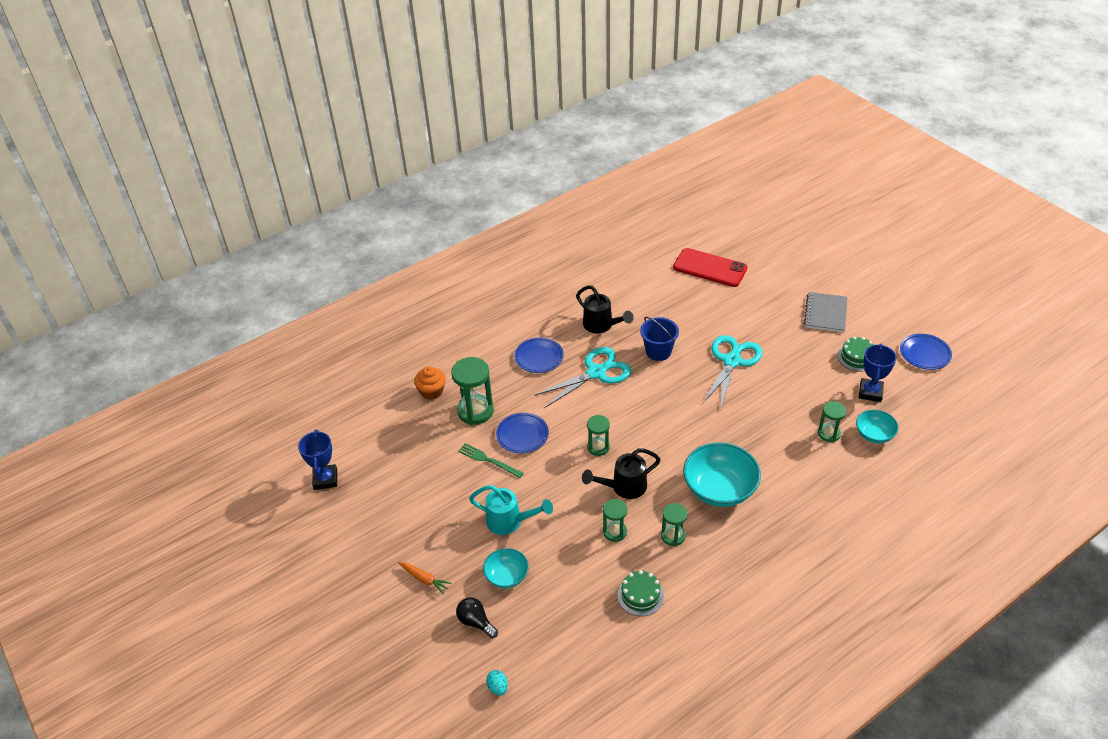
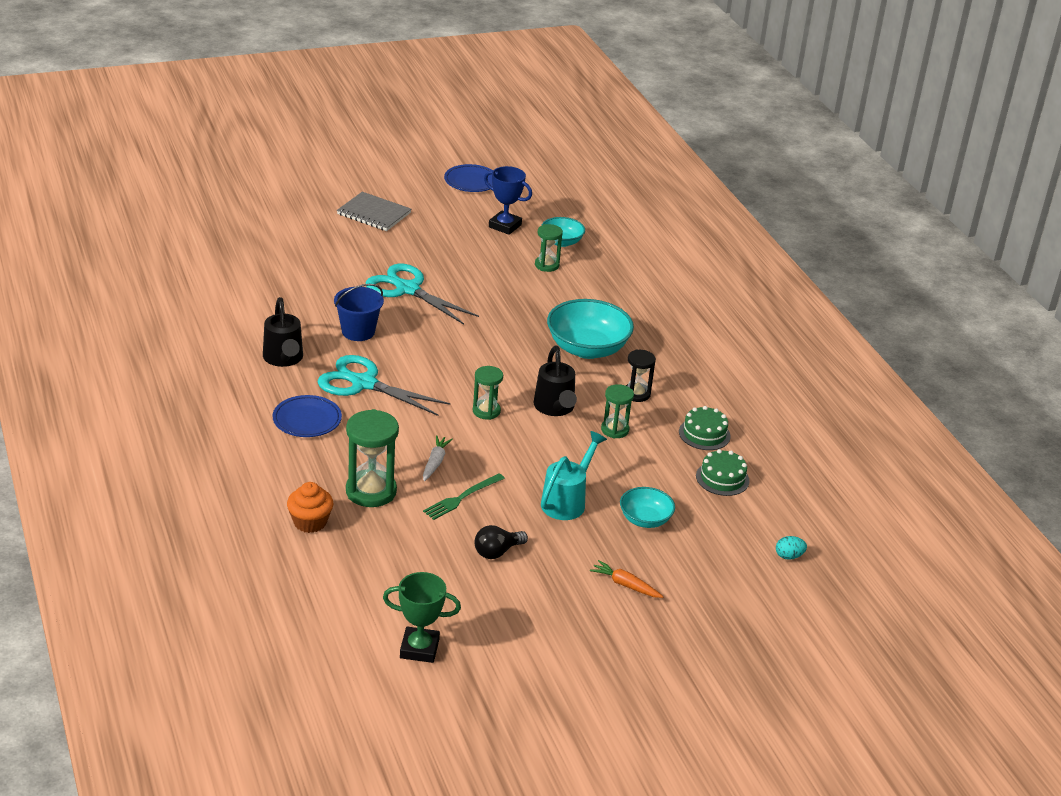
camera: 80 degrees left, 10 degrees down
blue trophy [298,430,337,490] -> green trophy [383,572,461,663]
orange carrot [398,562,452,595] -> orange carrot turned 105 degrees counterclockwise [590,560,664,598]
black light bulb [456,597,498,638] -> black light bulb moved to [474,525,528,559]
blue plate [496,413,549,453] -> white carrot [423,435,453,481]
turquoise scissors [534,347,631,408] -> turquoise scissors turned 45 degrees counterclockwise [317,355,450,416]
black watering can [576,286,634,333] -> black watering can turned 105 degrees clockwise [263,297,303,367]
green hourglass [661,503,687,546] -> black hourglass [626,349,656,402]
red phone [673,248,747,287] -> none
green cake [838,337,874,372] -> green cake moved to [696,449,750,496]

